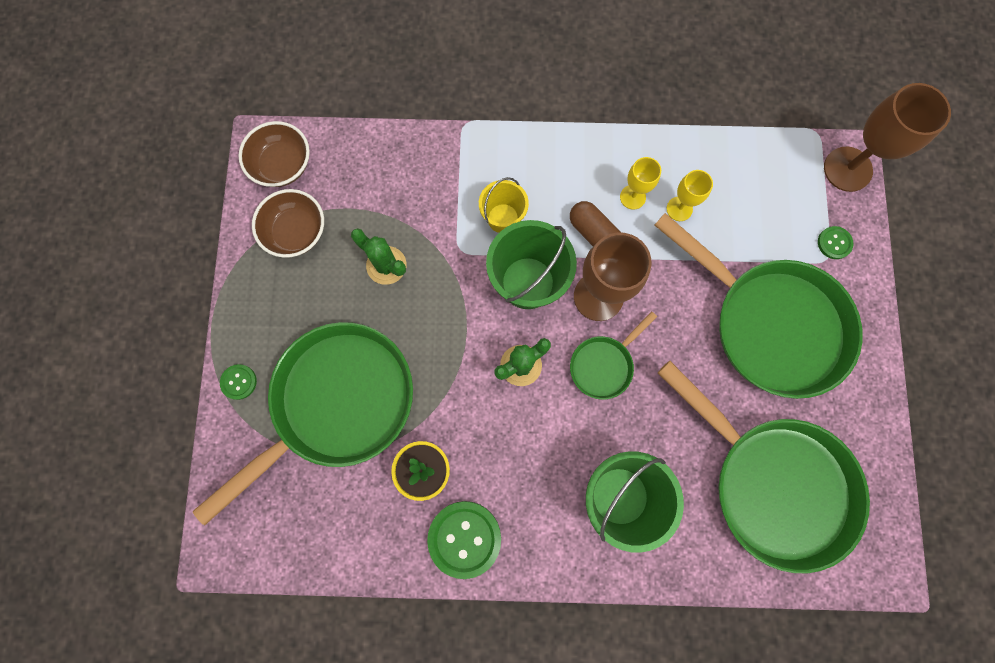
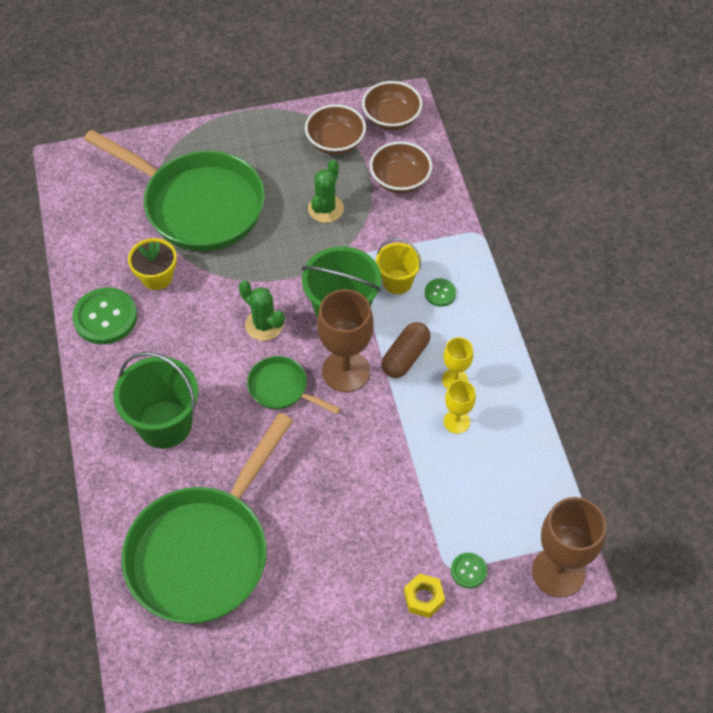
camera: 75 degrees right, 20 degrees down
green button [220,364,257,400] -> green button moved to [425,279,456,307]
green pan [654,213,863,399] -> none
none -> brown bowl [370,141,432,193]
none -> yellow nut [404,573,445,618]

